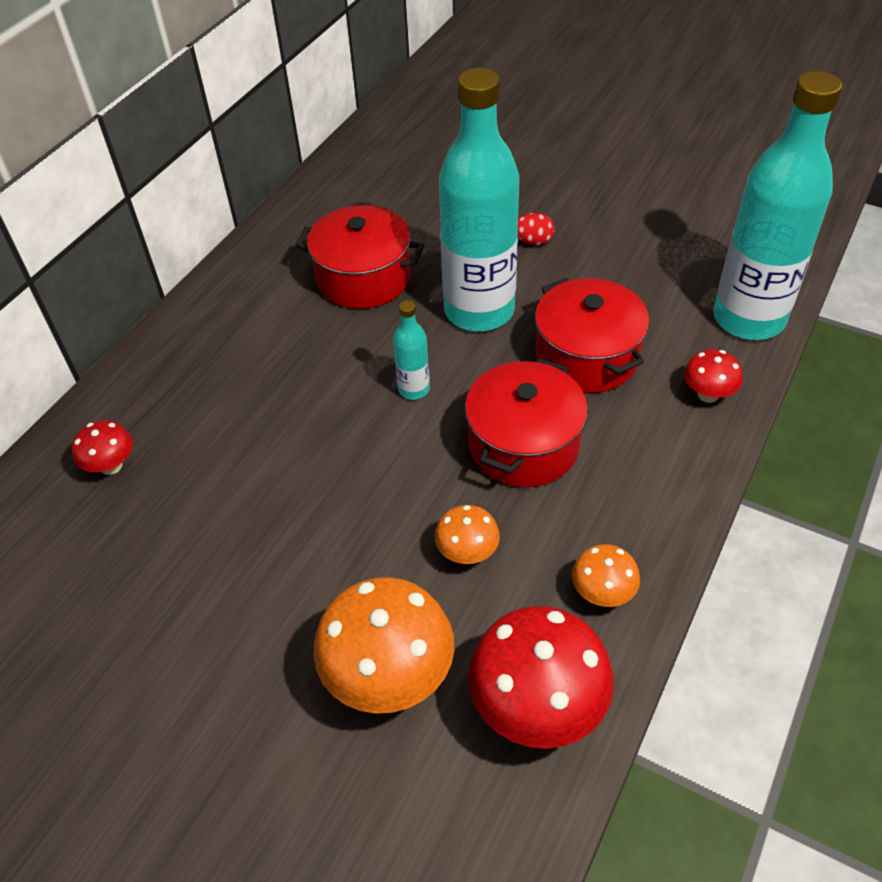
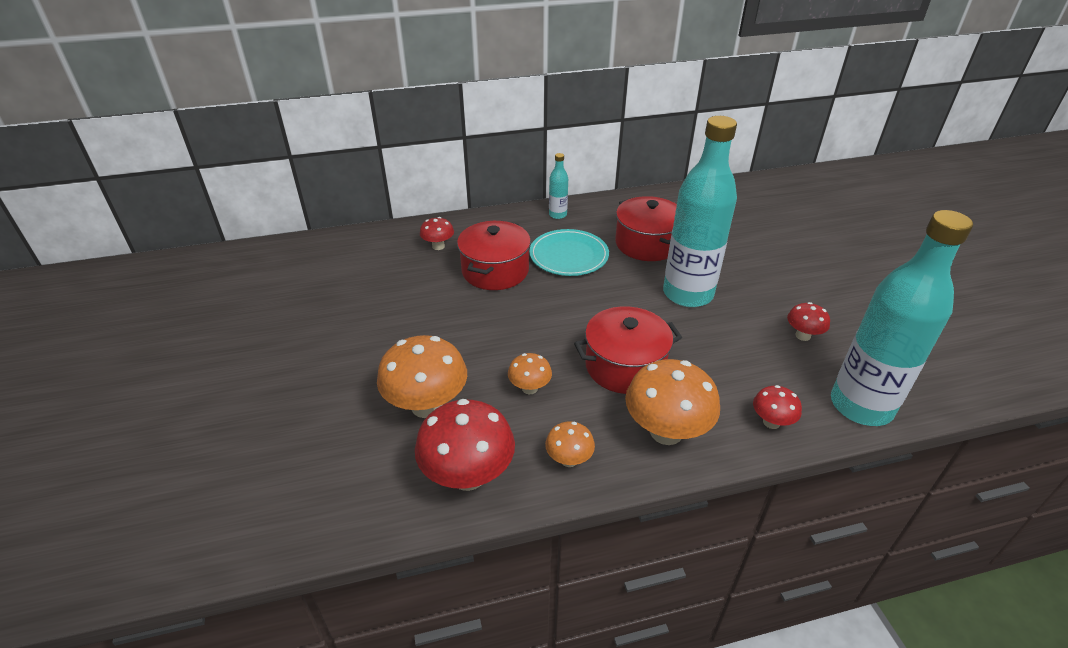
camera: 45 degrees right, 10 degrees down
turquoise bottle [393,300,430,400] -> turquoise bottle moved to [549,153,568,219]
red egg [518,213,555,245] -> none
red pot [535,278,649,393] -> red pot moved to [457,221,531,290]
none -> turquoise plate [529,229,609,276]
none -> orange mushroom [625,359,720,445]
none -> red mushroom [787,302,830,341]

